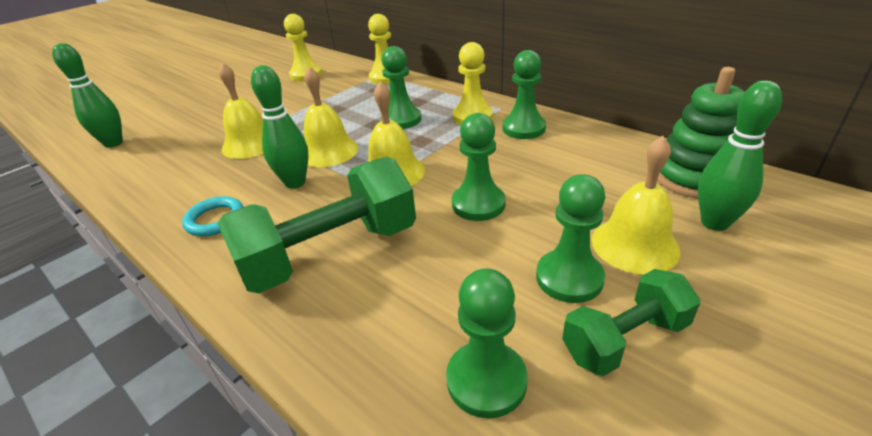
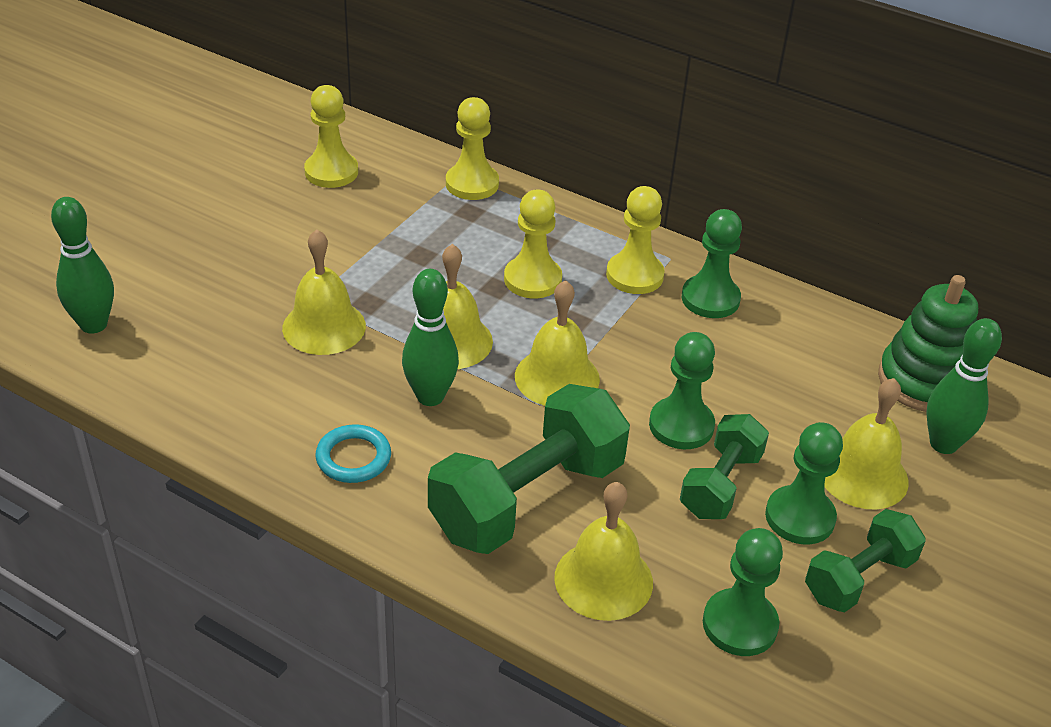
camera: 15 degrees left, 5 degrees up
green pawn [381,46,421,129] -> yellow pawn [504,189,562,298]
none -> yellow bell [554,482,653,621]
none -> green dumbbell [680,414,769,519]

